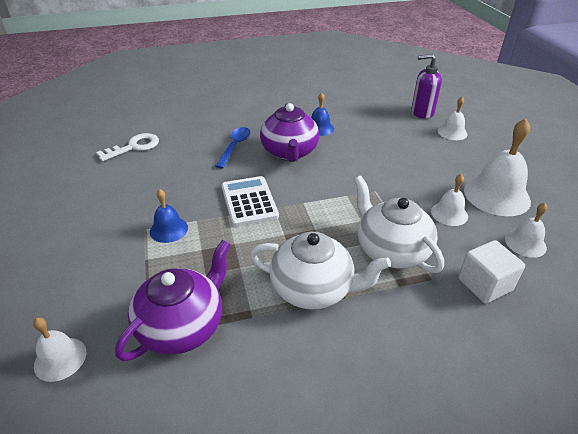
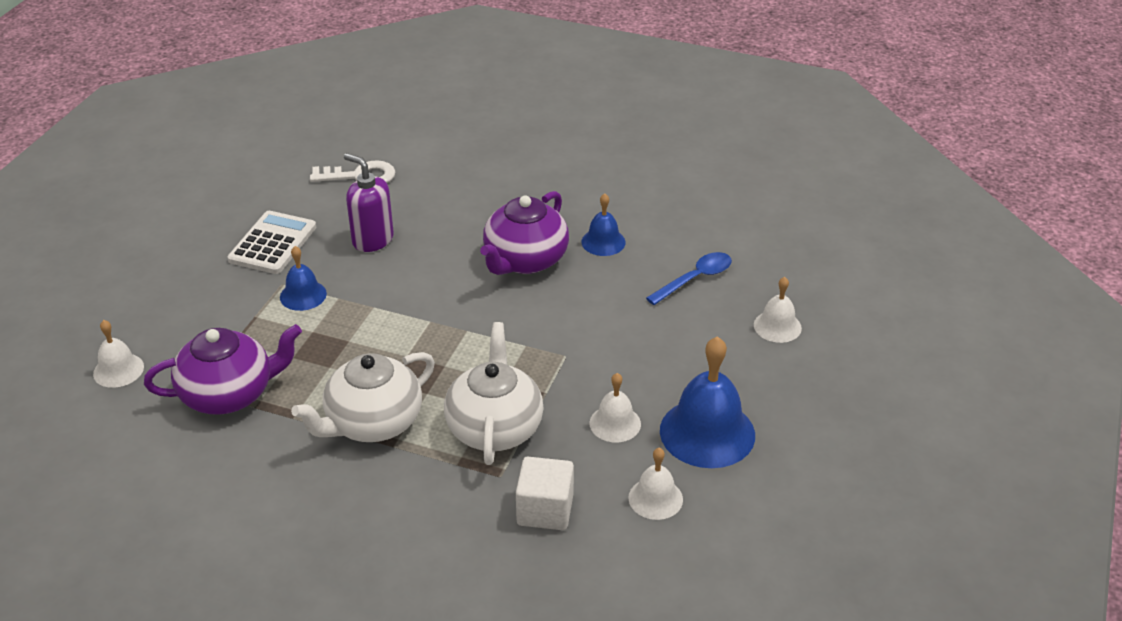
camera: 35 degrees right, 0 degrees up
blue spoon [215,127,251,169] -> blue spoon moved to [646,252,732,305]
white calculator [221,176,279,227] -> white calculator moved to [227,211,316,274]
white teapot [250,232,391,310] -> white teapot turned 90 degrees clockwise [291,352,435,442]
purple soap dispenser [411,54,442,119] -> purple soap dispenser moved to [344,153,394,252]
white bell [464,118,531,216] -> blue bell [660,336,755,468]

